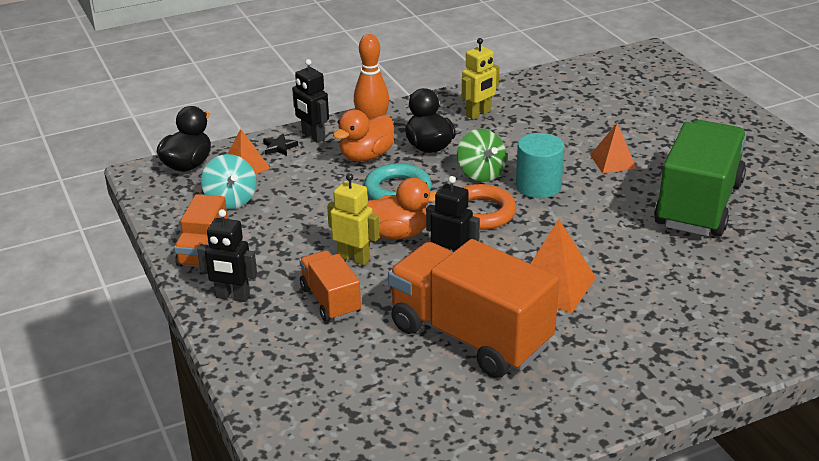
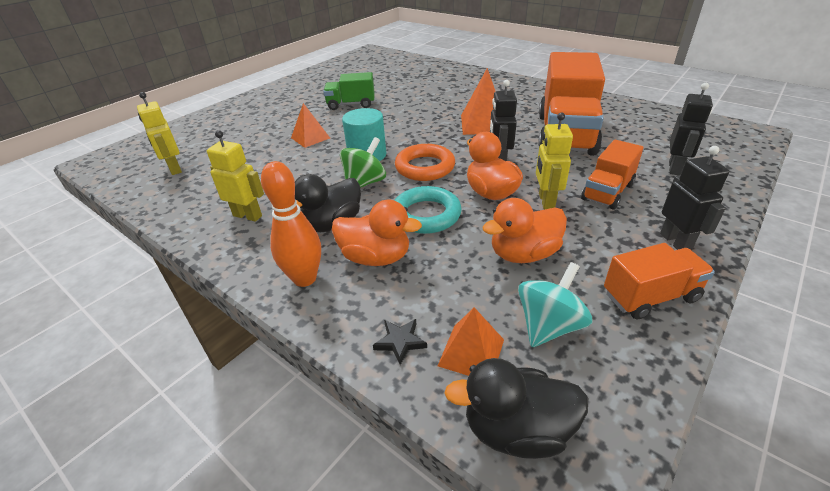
camera: 115 degrees left, 5 degrees up
black robot [292,59,329,143] -> black robot moved to [669,83,713,175]
green truck [654,120,747,237] -> green truck [323,72,375,110], size x0.52
none -> yellow robot [137,92,182,175]
none -> orange duck [482,198,567,263]

